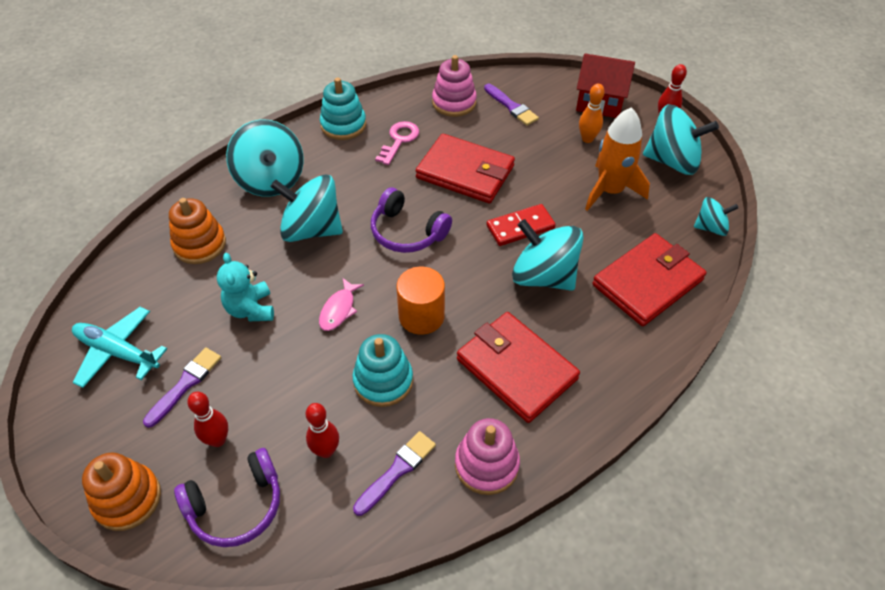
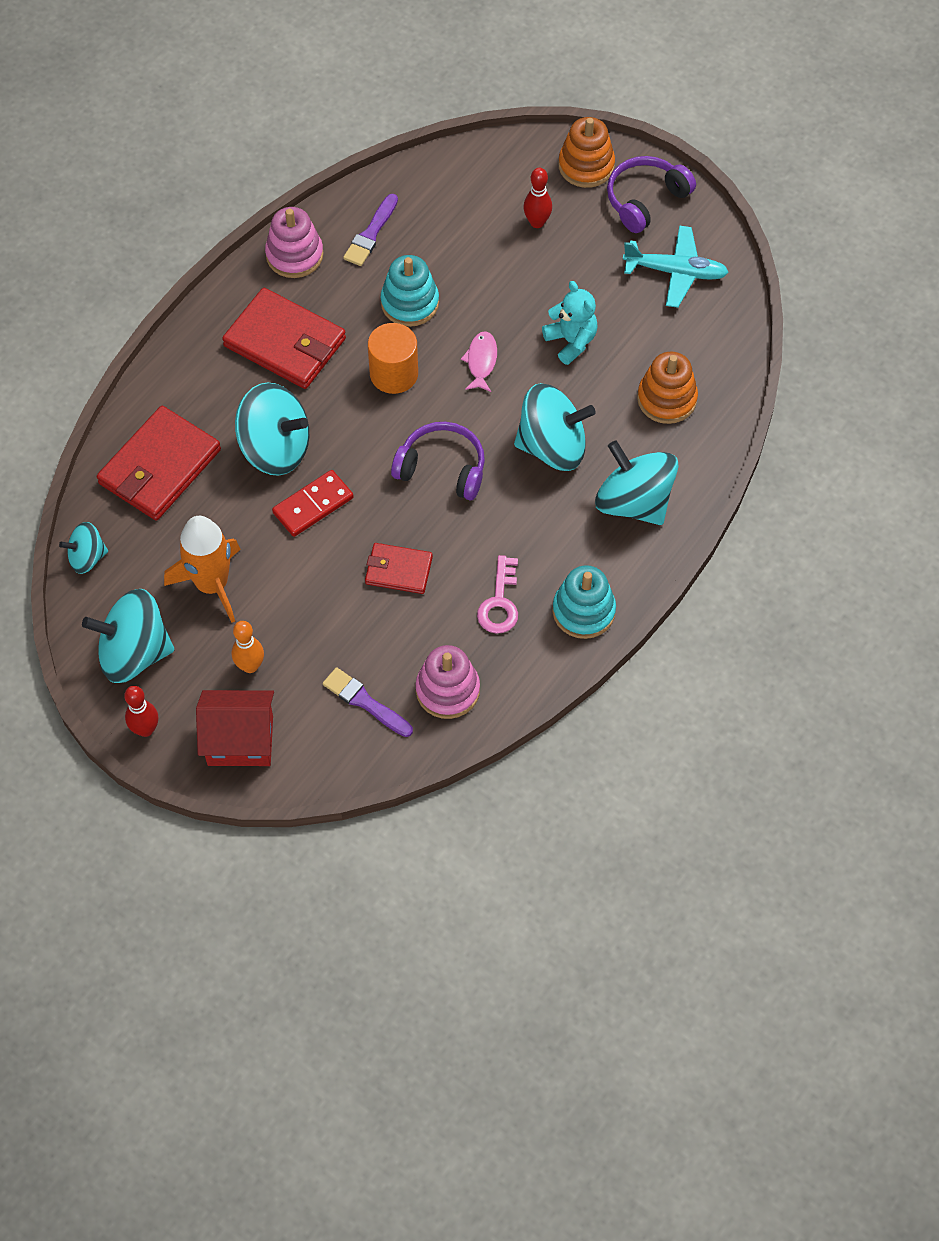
camera: 165 degrees right, 10 degrees up
purple brush [143,347,221,428] -> none
purple headphones [174,448,280,547] -> purple headphones moved to [607,156,696,233]
red bowling pin [306,403,339,458] -> none
red wallet [416,134,515,203] -> red wallet [365,543,433,594], size x0.57

